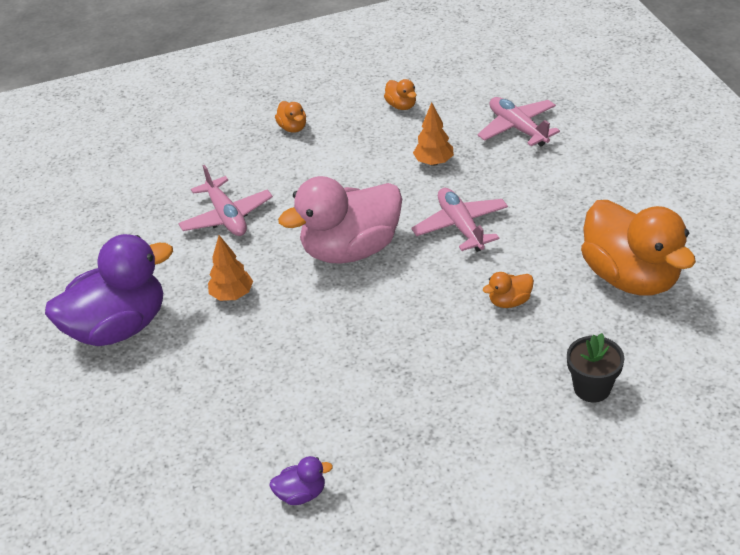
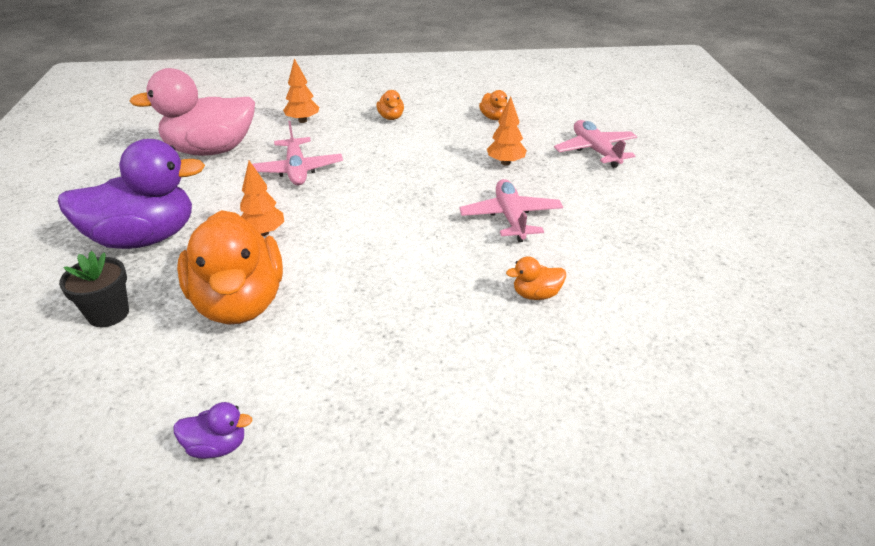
camera: 10 degrees right, 5 degrees down
pink duck [278,176,402,264] -> pink duck moved to [130,68,255,156]
black flower pot [567,333,624,402] -> black flower pot moved to [59,251,129,327]
orange duck [581,200,696,296] -> orange duck moved to [177,210,283,325]
none -> orange tree [283,58,319,123]

